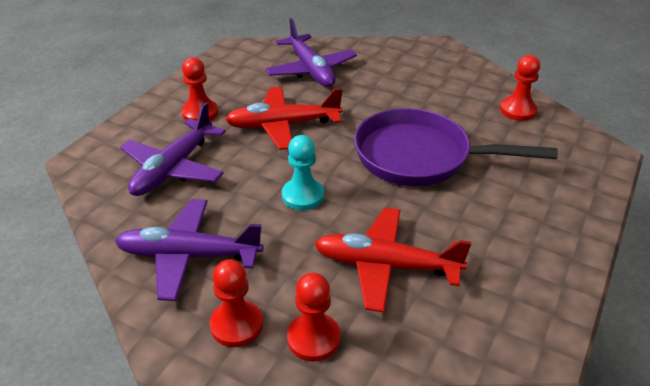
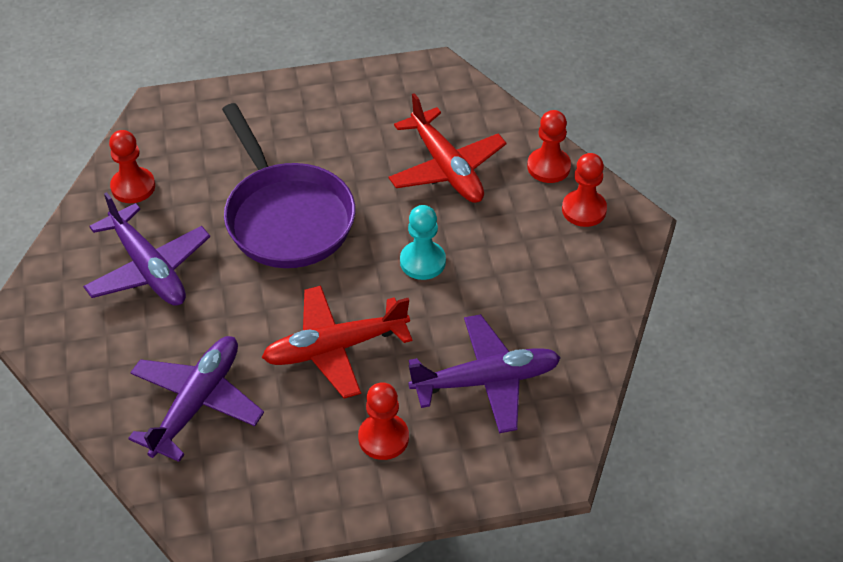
camera: 130 degrees left, 10 degrees up
purple plane [115,199,264,301] -> purple plane moved to [83,192,210,306]
red plane [225,87,343,150] -> red plane turned 120 degrees clockwise [262,286,412,398]

